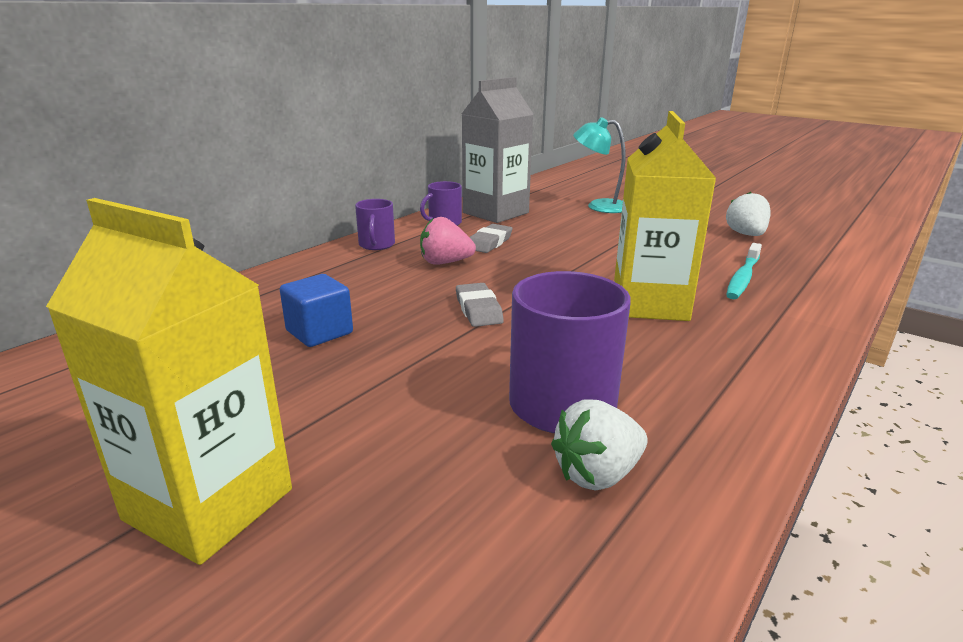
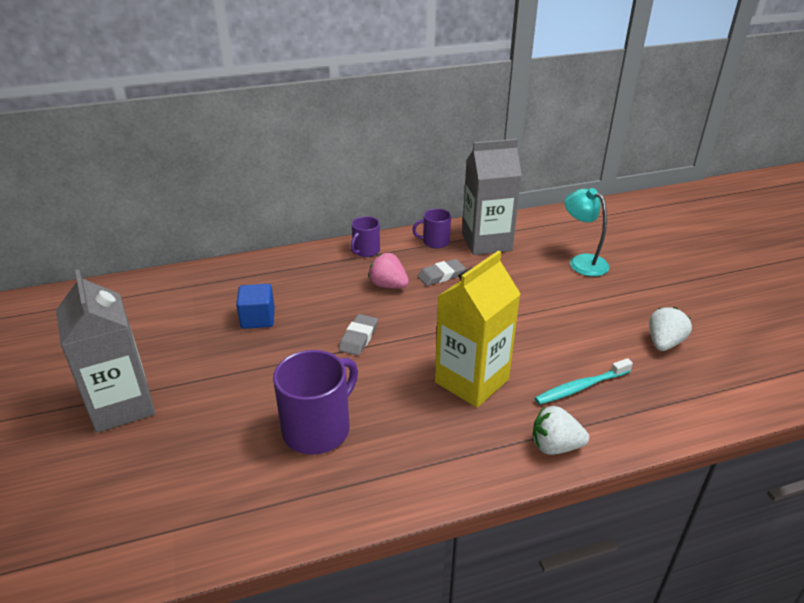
camera: 35 degrees right, 10 degrees up
yellow carton [46,198,292,565] -> grey carton [56,269,155,433]
white strawberry [551,399,648,491] -> white strawberry moved to [533,406,589,455]

